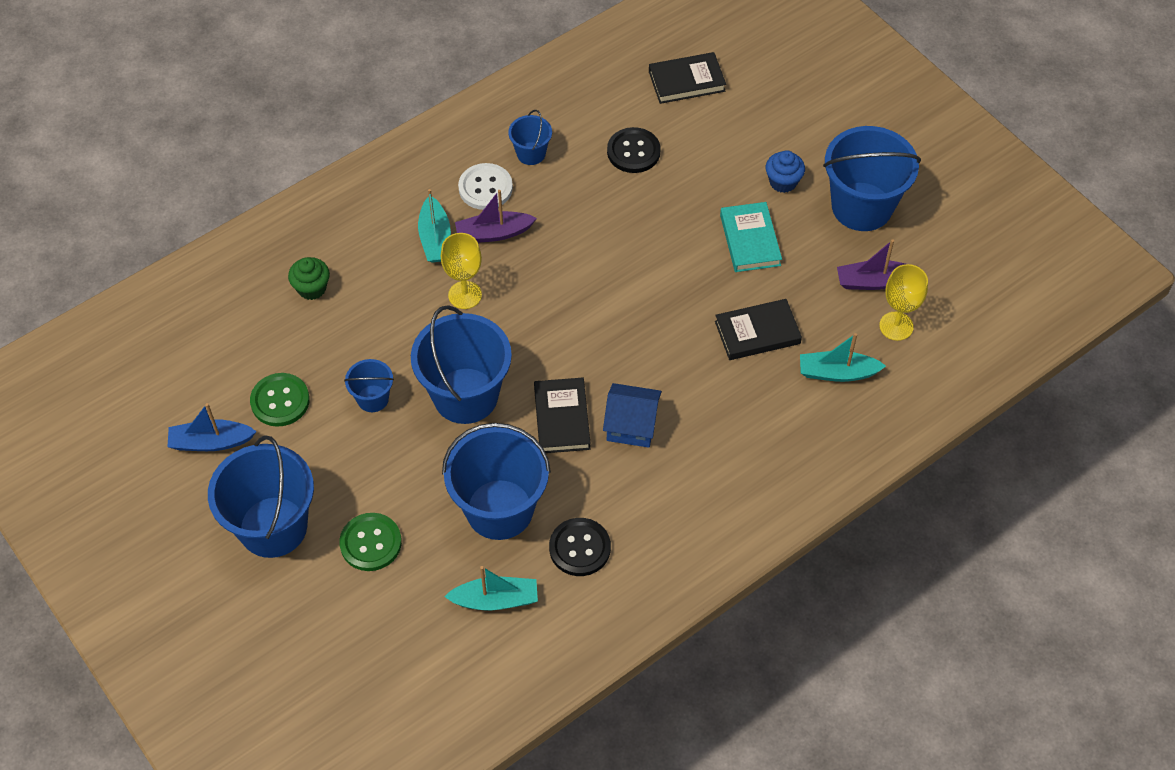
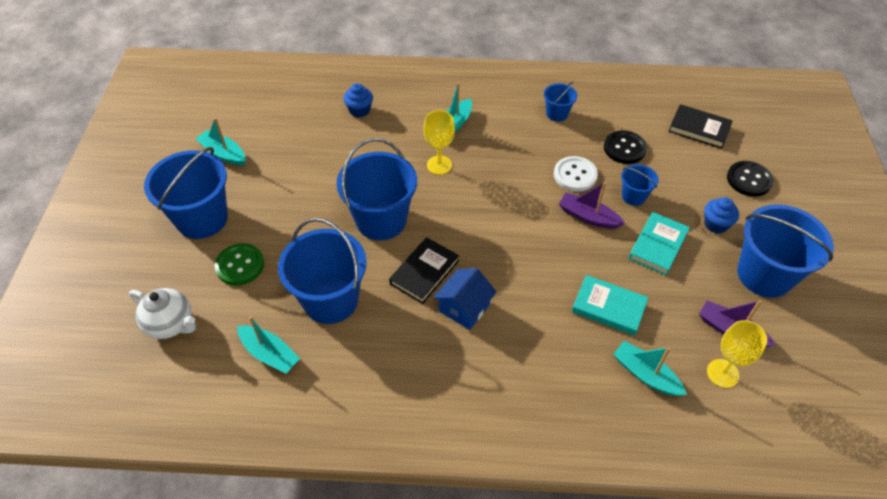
camera: 40 degrees right, 5 degrees down
blue boat [168,403,257,451] -> turquoise boat [196,118,246,166]
green button [250,373,310,427] -> none
green cupcake [288,257,330,300] -> blue cupcake [343,83,373,117]
blue bucket [344,359,394,412] -> blue bucket moved to [621,164,659,206]
purple boat [455,190,537,242] -> purple boat moved to [559,182,625,229]
white button [458,163,513,210] -> white button moved to [554,156,598,192]
black button [549,518,611,576] -> black button moved to [727,161,773,197]
blue house [603,383,662,448] -> blue house turned 75 degrees clockwise [433,268,496,330]
black book [715,299,802,360] -> turquoise book [572,275,649,336]
none -> white teapot [129,288,196,339]

